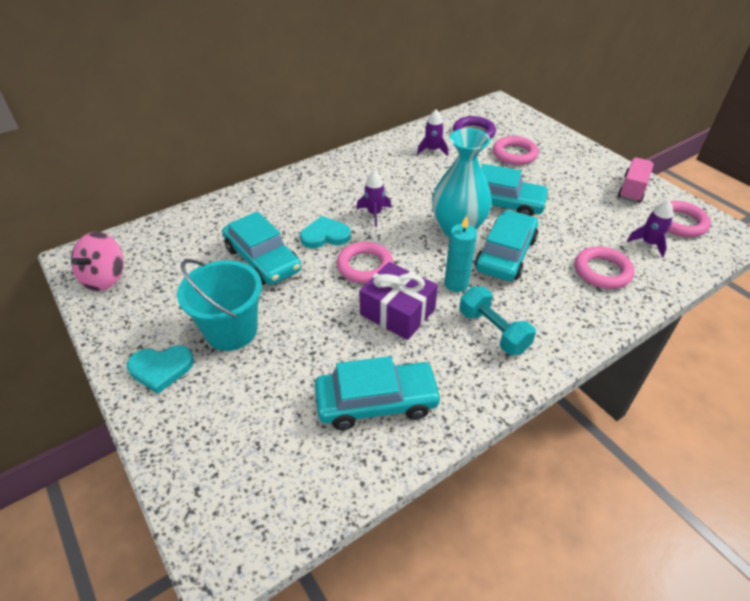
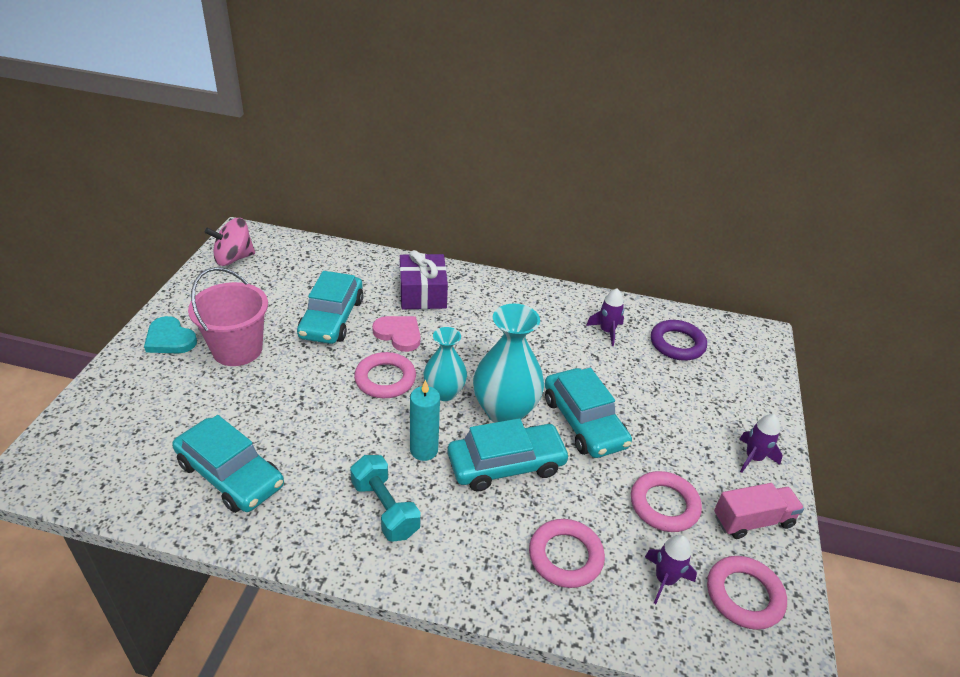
camera: 45 degrees right, 5 degrees down
turquoise bucket [177,259,262,351] -> pink bucket [188,267,268,366]
turquoise heart [300,216,351,248] -> pink heart [372,316,421,352]
purple rocket [356,171,391,227] -> purple rocket moved to [739,414,783,473]
purple gift [359,262,438,340] -> purple gift moved to [400,250,448,309]
turquoise dumbbell [459,286,536,355] -> turquoise dumbbell turned 45 degrees counterclockwise [350,455,421,542]
pink ring [493,136,539,165] -> pink ring moved to [631,471,702,532]
none -> turquoise vase [424,327,467,401]

